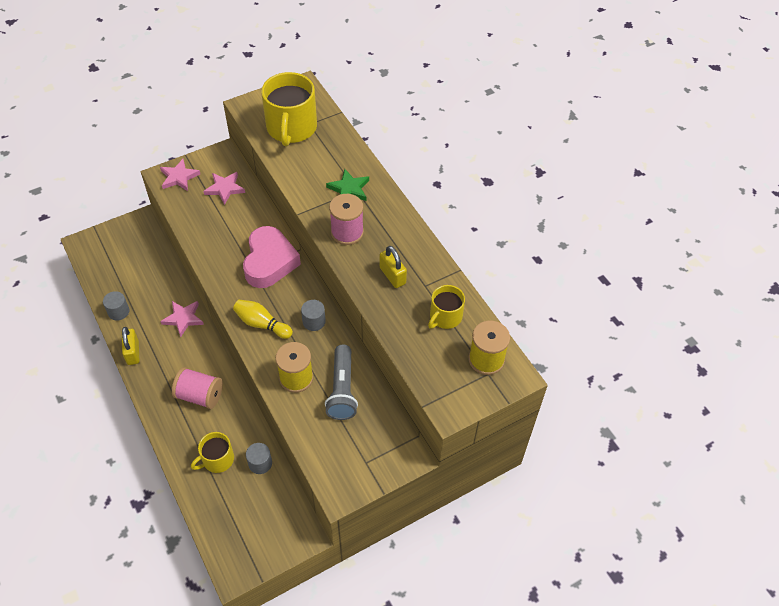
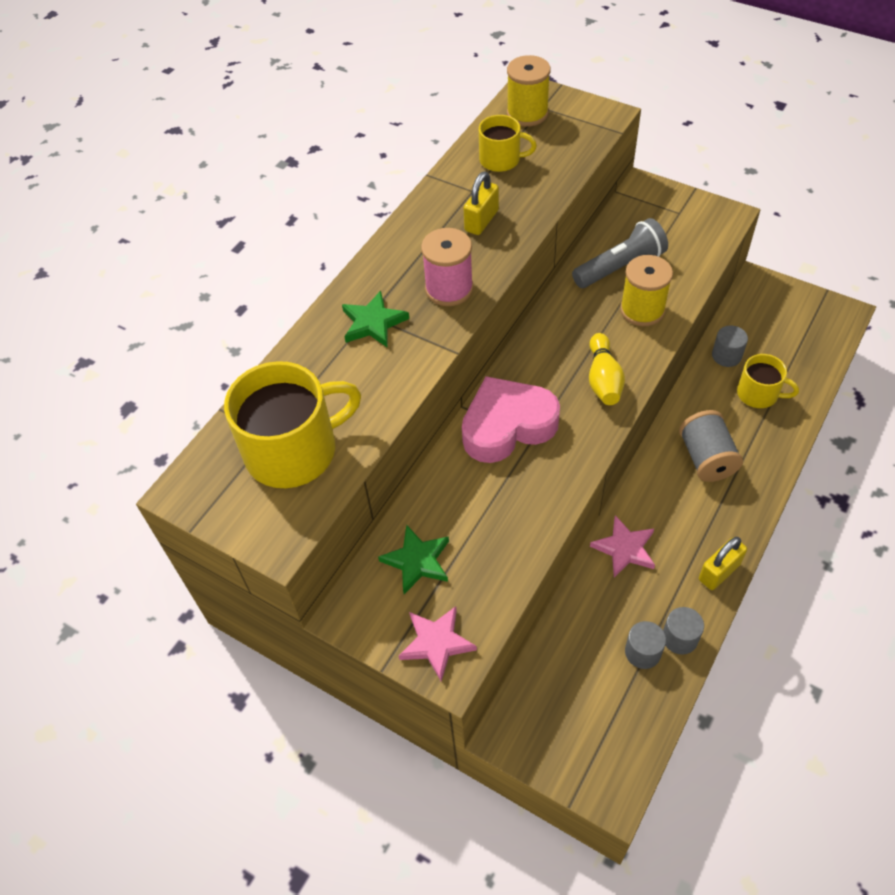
camera: 115 degrees left, 0 degrees up
pink spool [172,367,223,409] -> grey spool [679,410,743,482]
pink star [203,172,245,205] -> green star [378,524,449,594]
grey cylinder [301,300,326,331] -> grey cylinder moved to [625,621,666,669]

